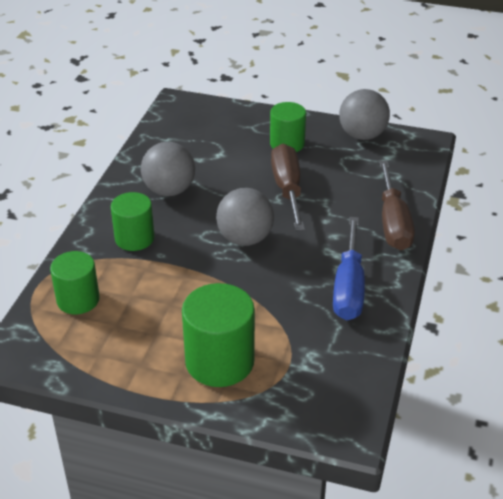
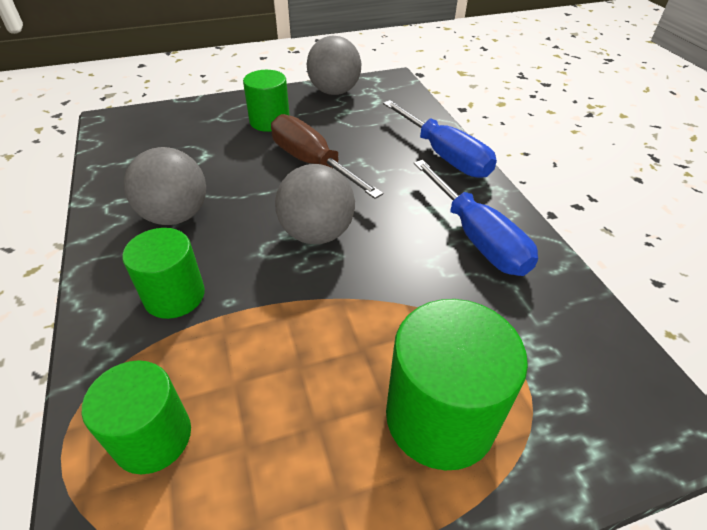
camera: 35 degrees left, 5 degrees up
brown screwdriver [379,161,415,250] -> blue screwdriver [383,100,497,178]

